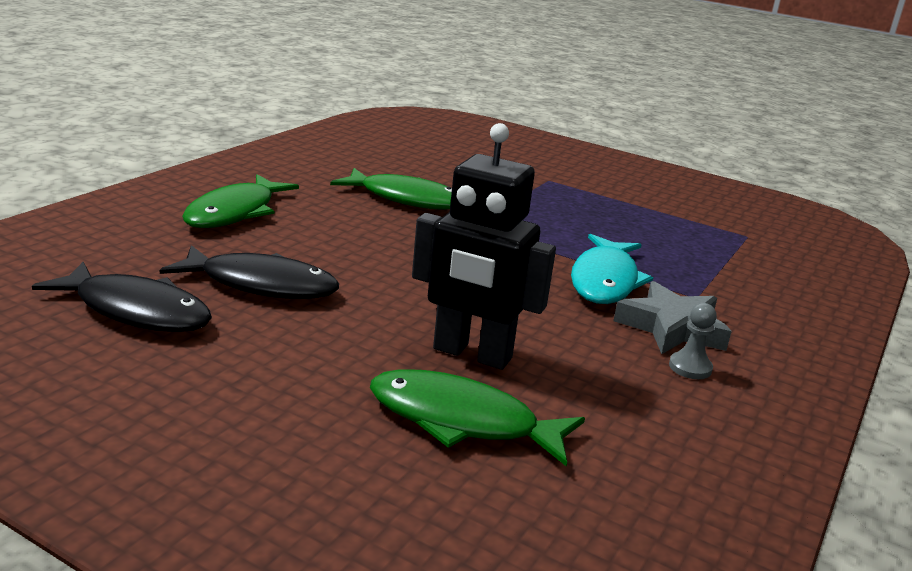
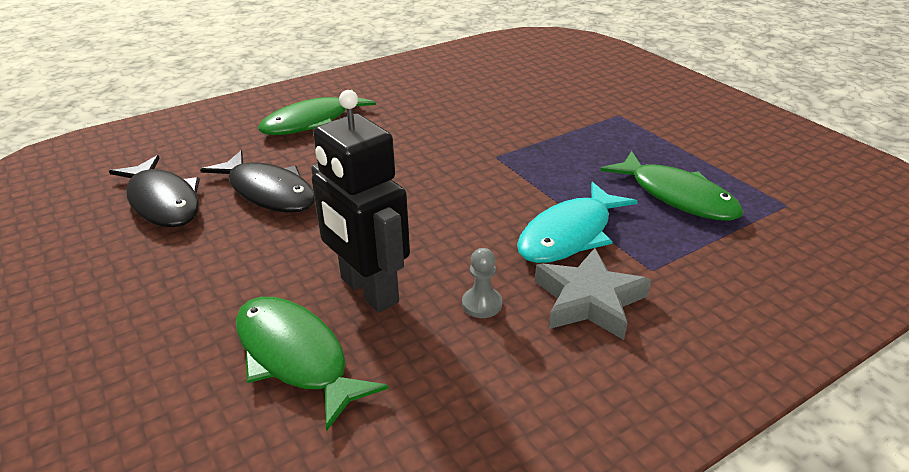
camera: 30 degrees right, 10 degrees up
green fish [330,168,452,210] -> green fish moved to [600,151,744,221]
grey pawn [669,303,717,379] -> grey pawn moved to [462,248,502,318]

